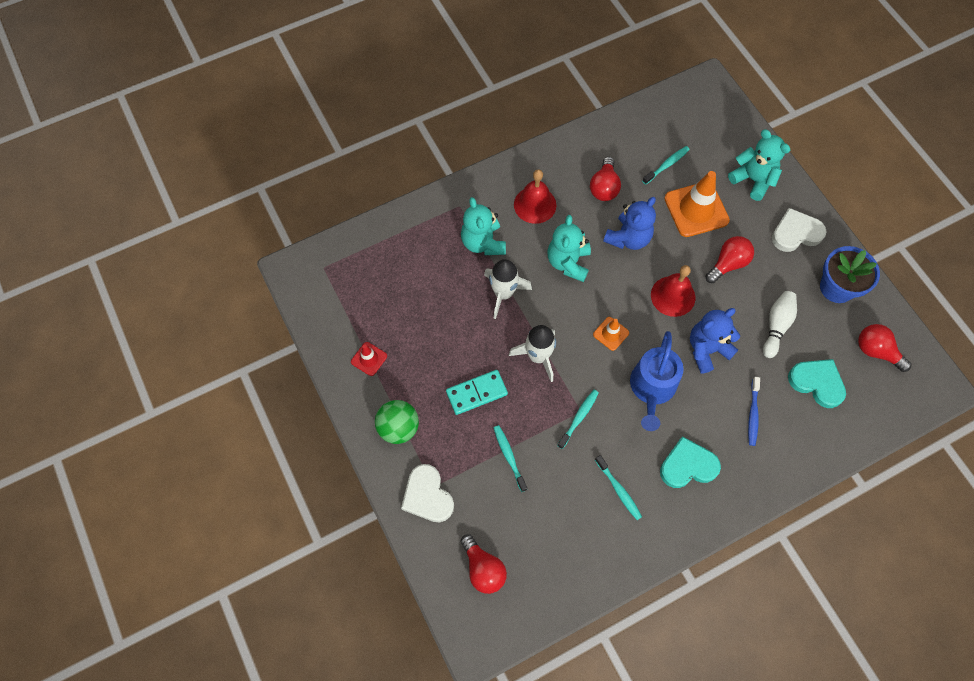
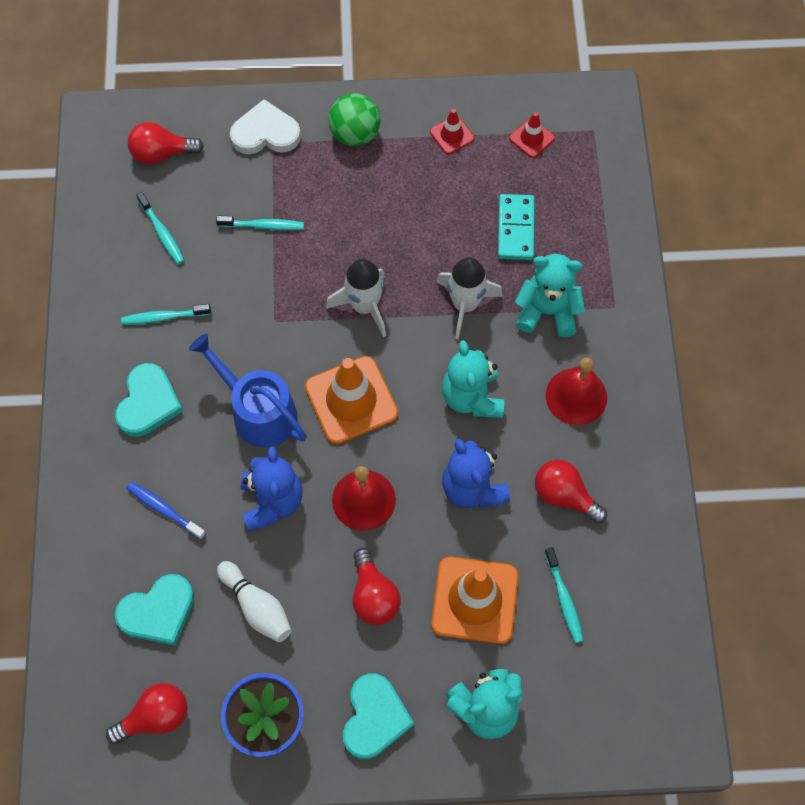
camera: 115 degrees right, 0 degrees up
turquoise domino [446,370,508,415] -> turquoise domino moved to [498,194,535,260]
turquoise teddy bear [548,215,591,282] -> turquoise teddy bear turned 135 degrees counterclockwise [442,340,504,418]
turquoise toothbrush [557,390,599,449] -> turquoise toothbrush moved to [136,192,185,264]
orange traffic cone [593,317,629,351] -> orange traffic cone [305,356,398,444], size x2.00
white heart [772,208,827,252] -> turquoise heart [343,674,414,759]
none -> red traffic cone [509,112,555,158]

